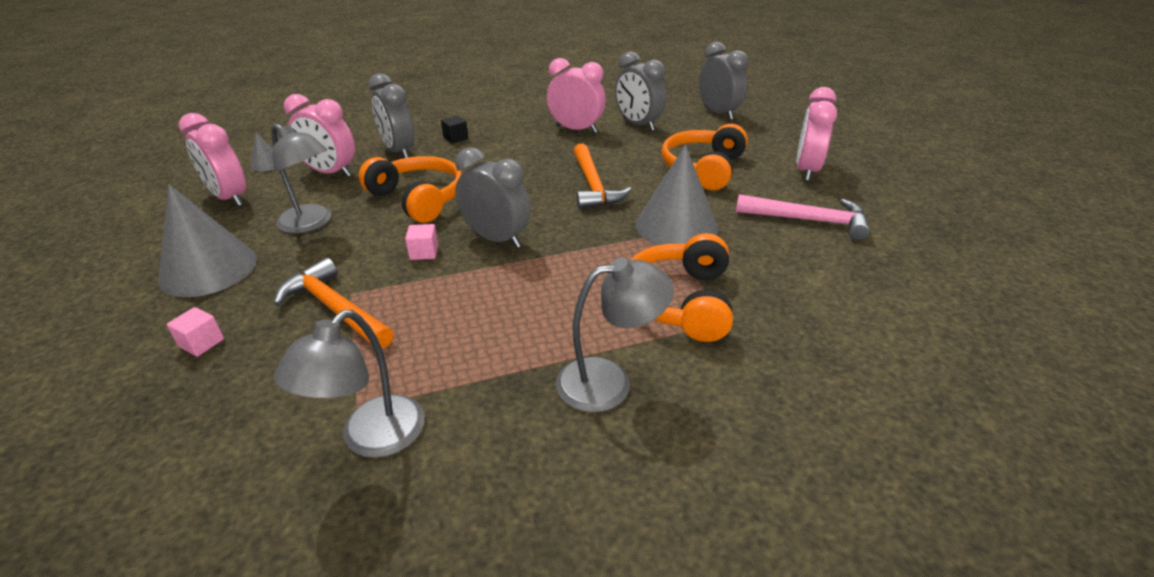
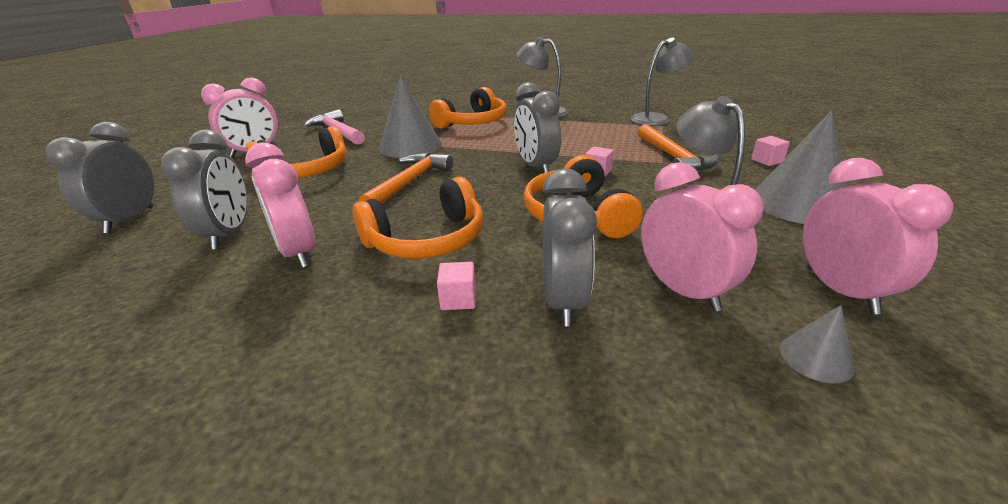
camera: 145 degrees left, 5 degrees down
black cube [441,116,468,143] -> pink cube [437,262,476,310]
none -> orange headphones [352,177,483,259]

